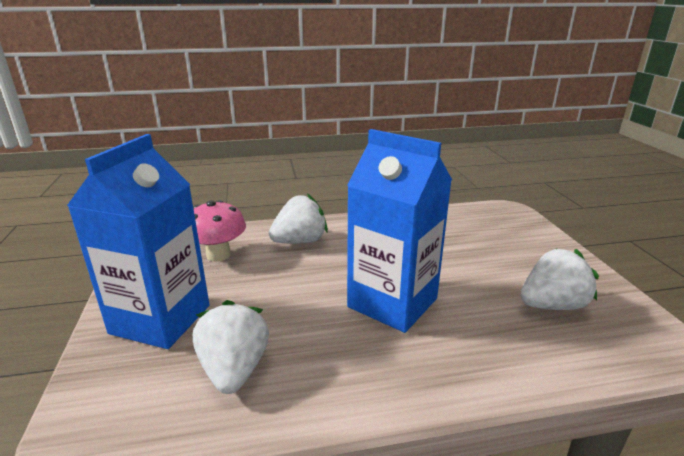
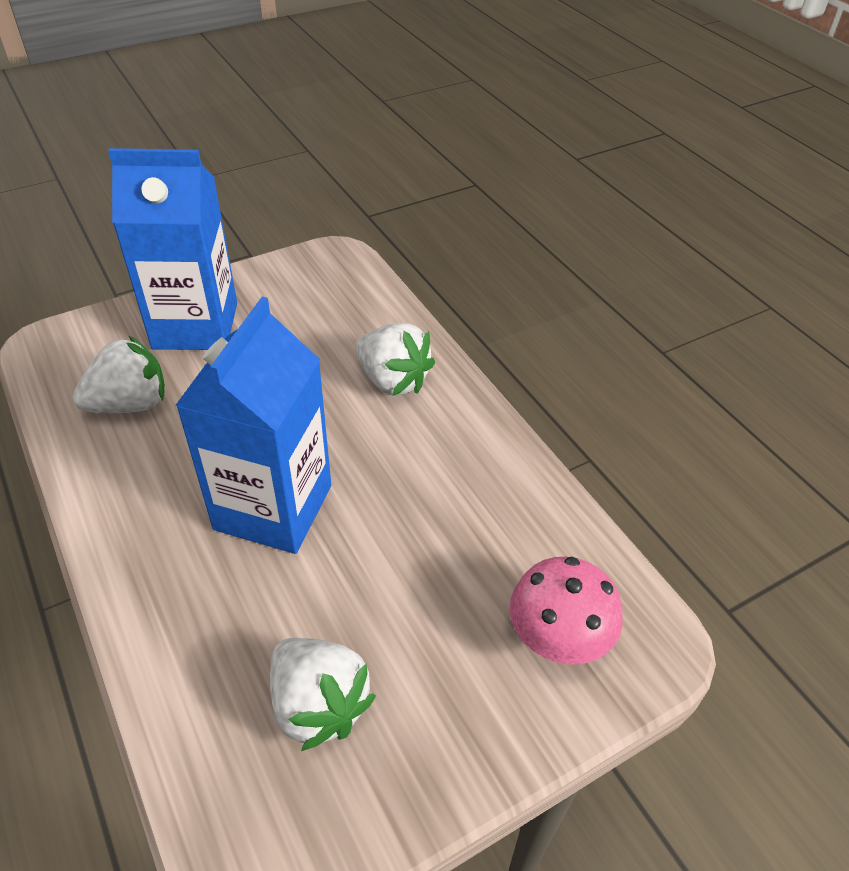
camera: 70 degrees right, 20 degrees up
pink mushroom [193,200,246,262] -> pink mushroom moved to [510,557,623,665]

